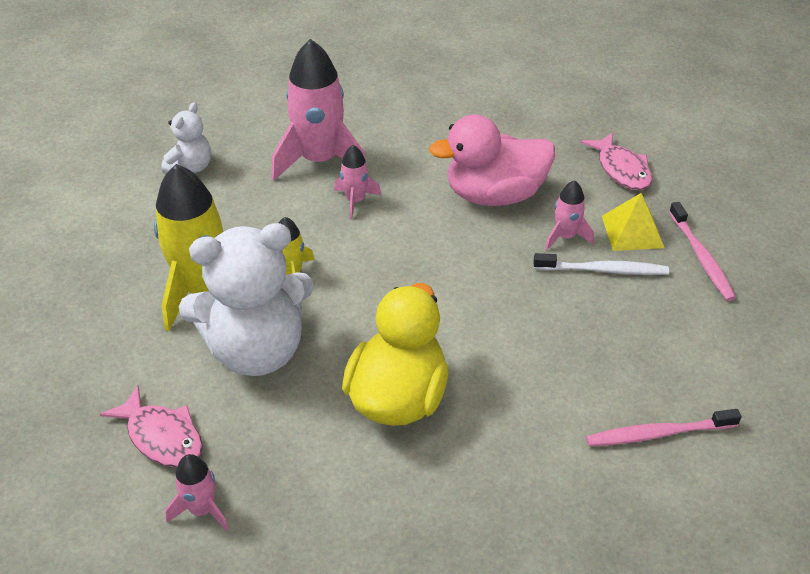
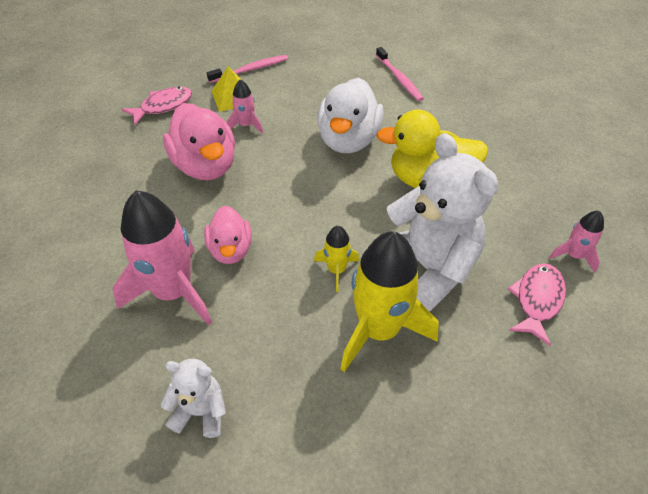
camera: 105 degrees left, 5 degrees up
pink rocket [334,145,381,219] -> pink duck [204,205,252,264]
white toothbrush [534,253,669,275] -> none
none -> white duck [317,78,384,153]

